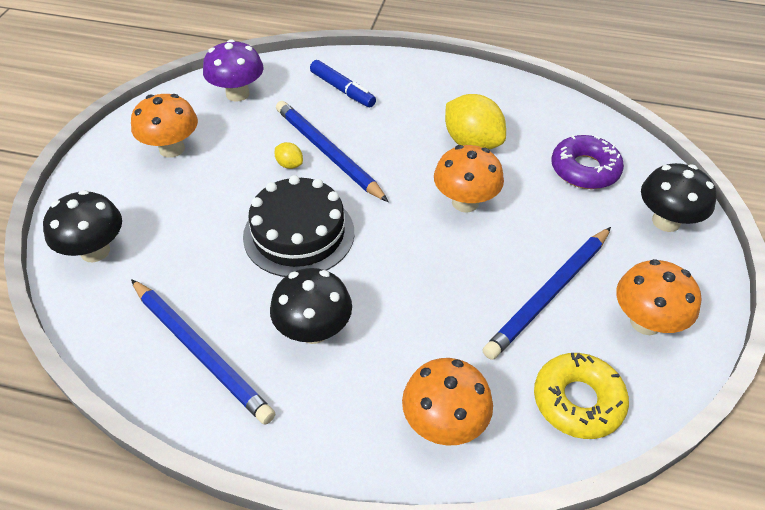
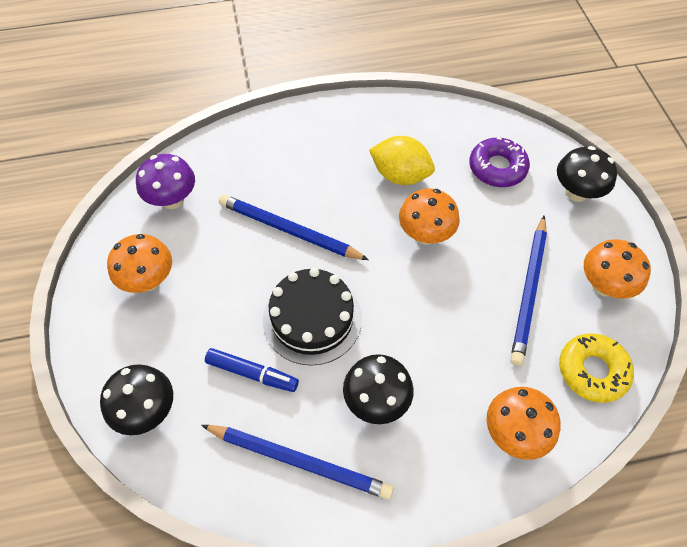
camera: 25 degrees left, 10 degrees up
yellow lemon [275,142,303,169] -> none
blue marker [310,60,376,107] -> blue marker moved to [205,348,299,392]

